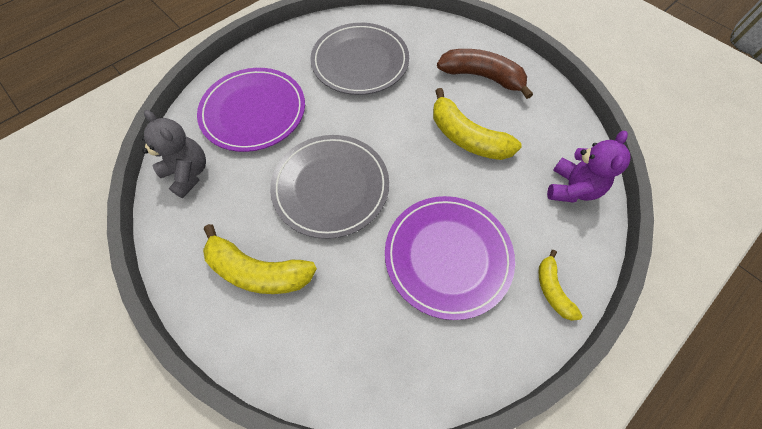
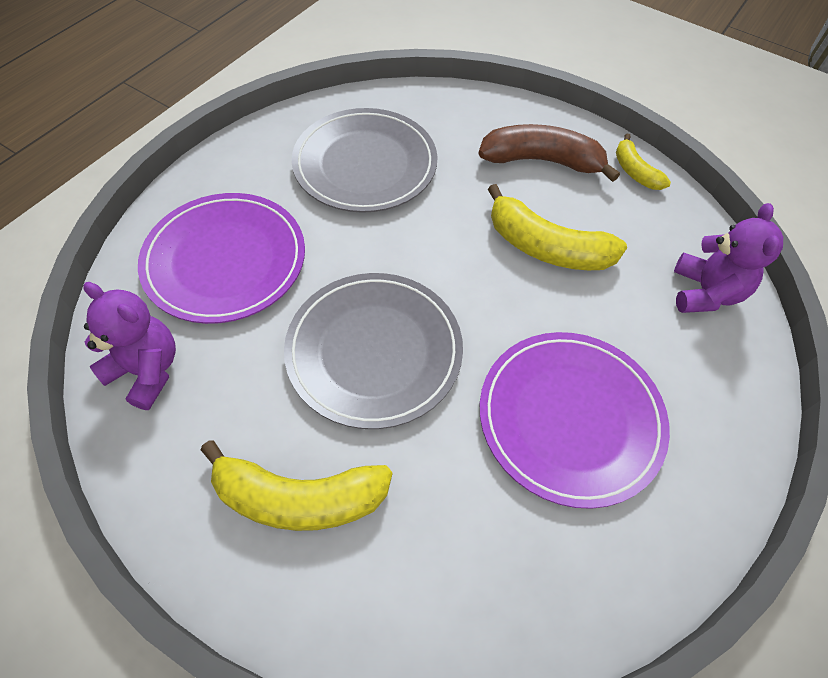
camera: 15 degrees left, 5 degrees down
grey teddy bear [142,110,206,198] -> purple teddy bear [83,282,176,410]
yellow banana [538,250,582,321] -> yellow banana moved to [616,133,671,190]

